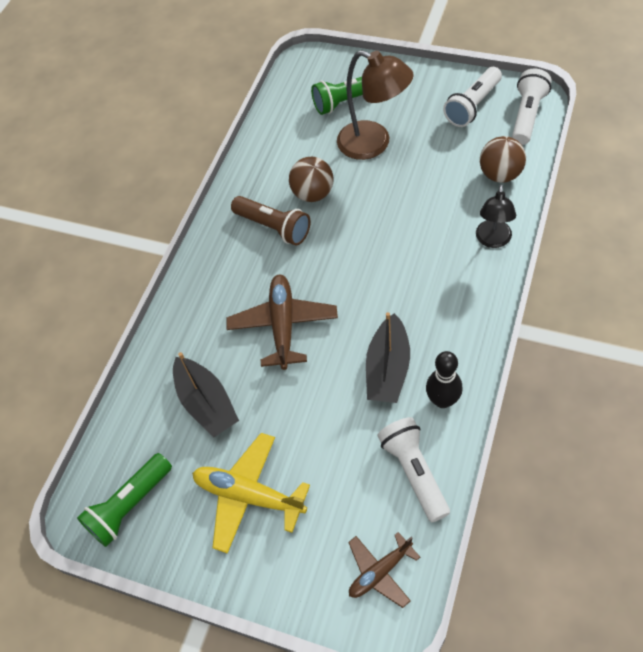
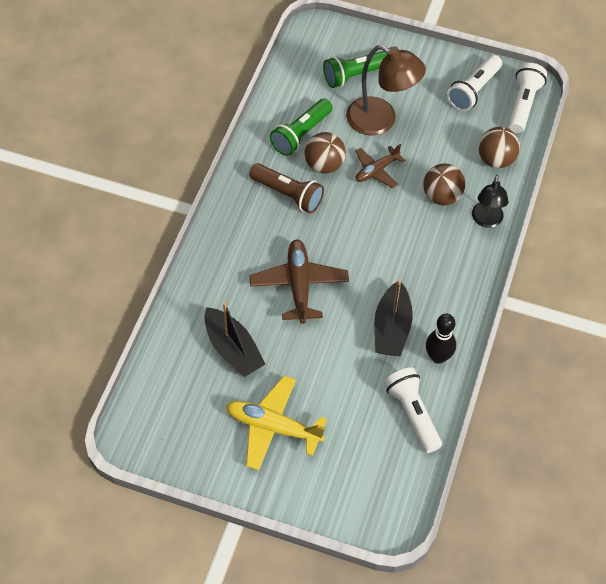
camera: 10 degrees left, 0 degrees up
green flashlight [77,453,172,547] -> green flashlight moved to [270,98,333,156]
brown plane [348,532,420,608] -> brown plane moved to [355,144,405,188]
none -> brown ball [423,163,465,206]

